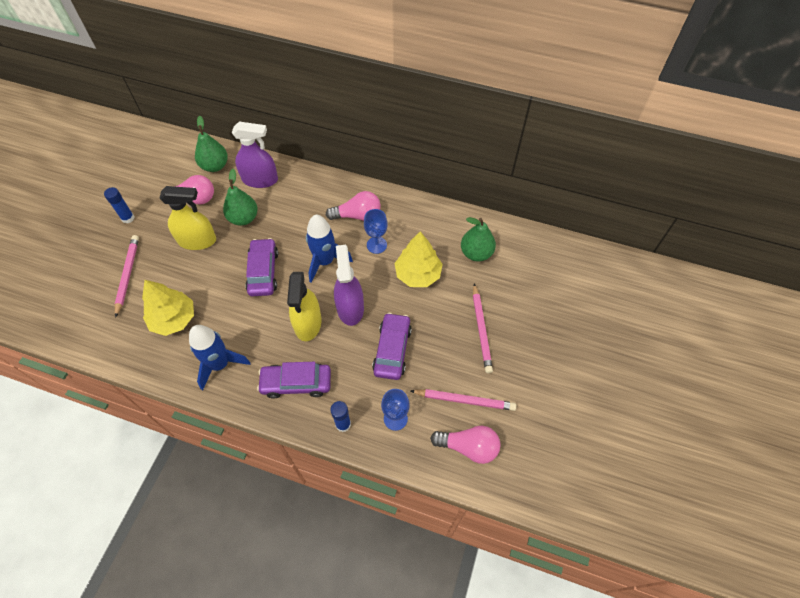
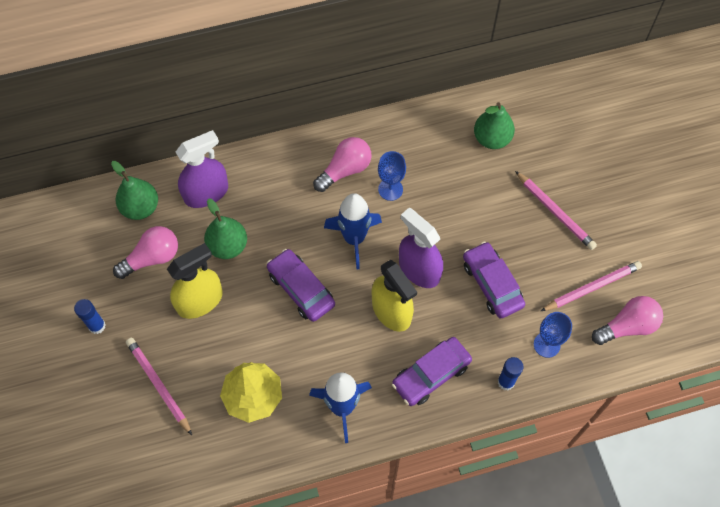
camera: 35 degrees left, 5 degrees up
yellow tree [394,231,443,287] -> none

